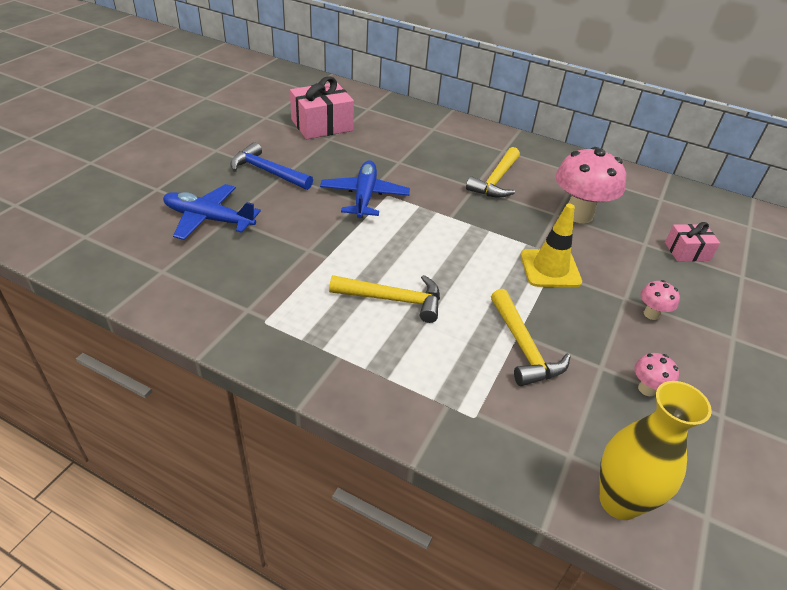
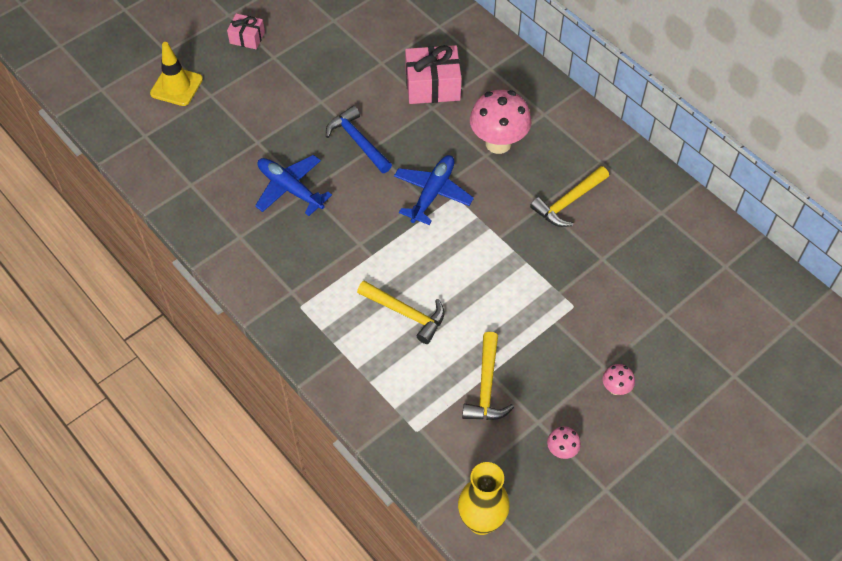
camera: 25 degrees right, 15 degrees up
yellow traffic cone [521,204,582,287] -> yellow traffic cone moved to [150,42,203,106]
pink mushroom [556,147,626,223] -> pink mushroom moved to [470,90,531,154]
pink gift [665,222,720,262] -> pink gift moved to [227,14,265,49]

